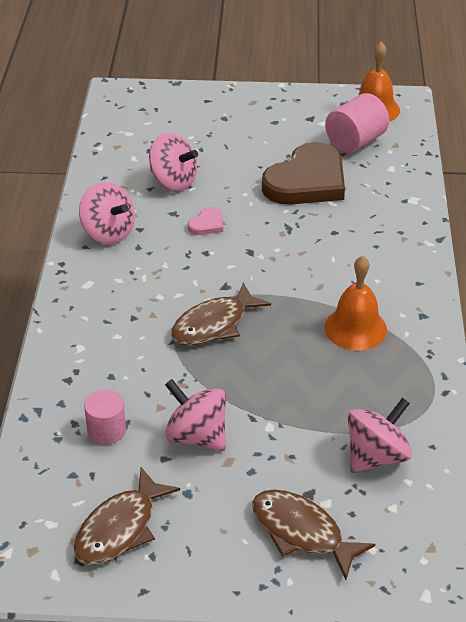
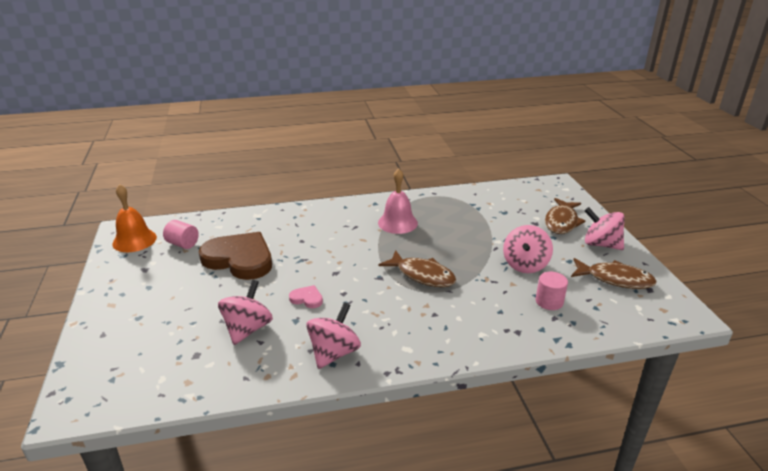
camera: 105 degrees left, 10 degrees down
orange bell [324,256,387,351] -> pink bell [378,168,418,234]
pink cylinder [325,93,389,153] -> pink cylinder [163,220,199,249], size x0.65
pink spinning top [348,398,412,473] -> pink spinning top moved to [584,207,625,250]

